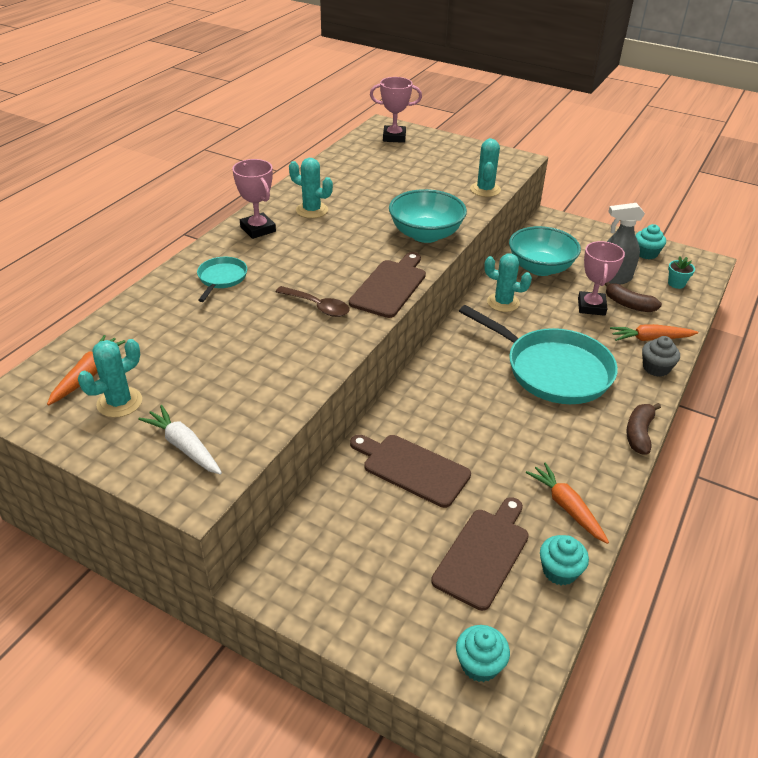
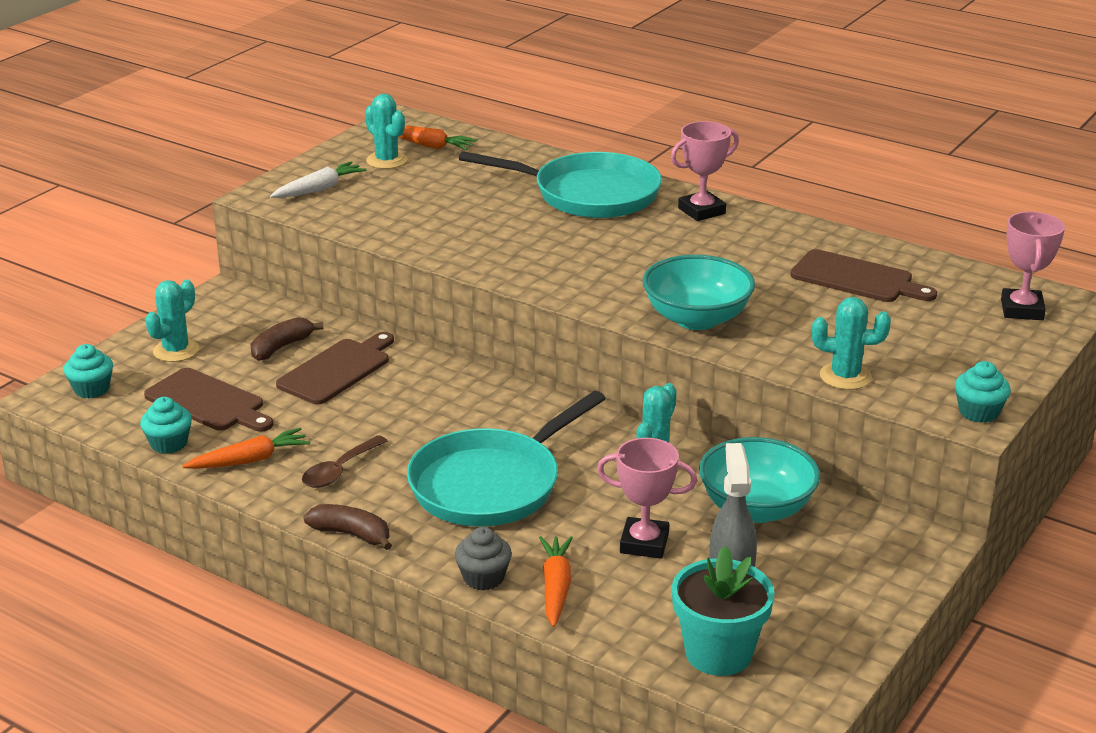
camera: 95 degrees right, 10 degrees down
turquoise pan [197,257,247,302] -> turquoise pan [459,151,662,218], size x2.14
brown spoon [276,286,350,317] -> brown spoon moved to [302,435,388,488]
turquoise cactus [289,158,333,218] -> turquoise cactus moved to [145,280,199,362]
brown cutting board [349,252,426,318] -> brown cutting board moved to [791,249,937,302]
brown banana [605,282,662,312] -> brown banana moved to [251,317,323,361]
turquoise cupcake [635,224,666,259] -> turquoise cupcake moved to [955,361,1011,423]
turquoise flower pot [668,256,695,289] -> turquoise flower pot [672,546,775,676], size x2.14

